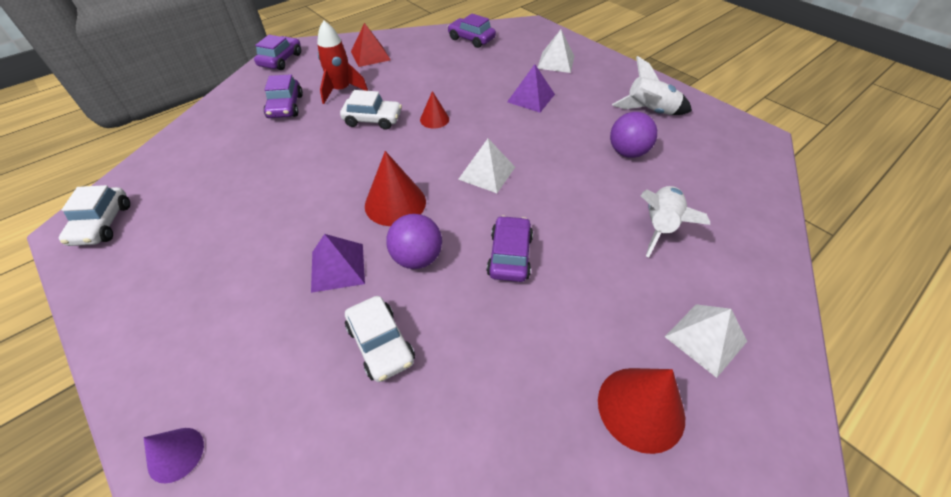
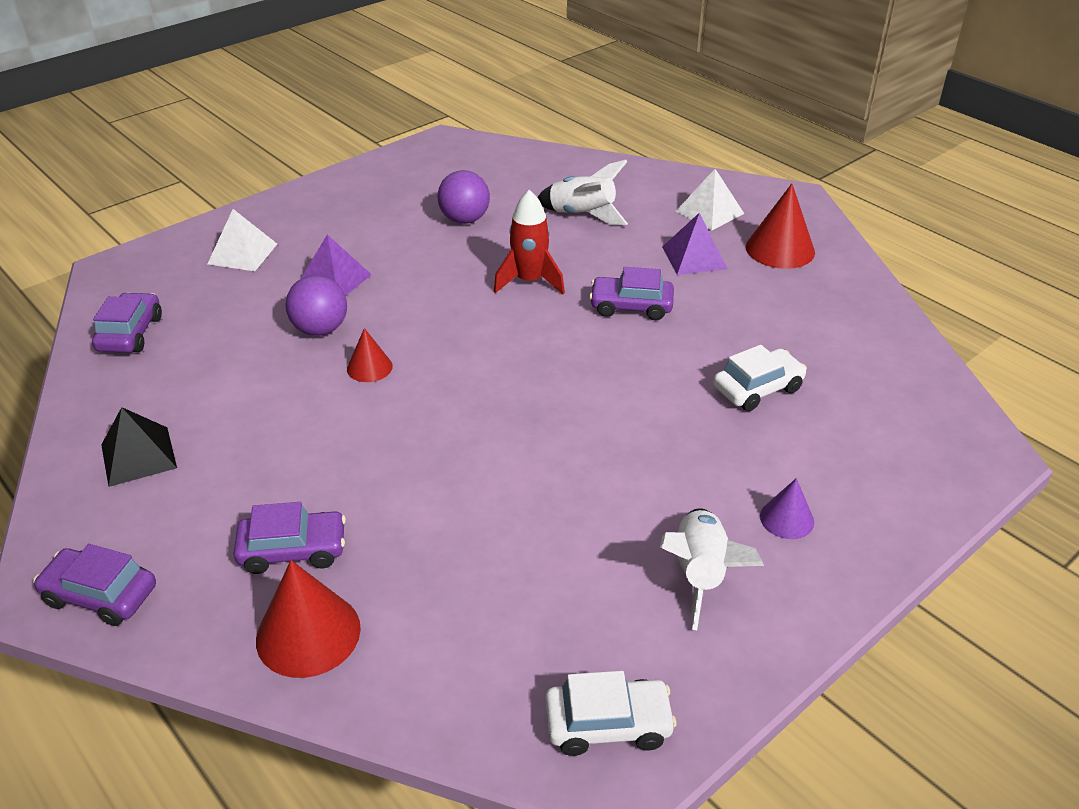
camera: 90 degrees left, 10 degrees down
purple cone [144,428,204,483] -> purple cone moved to [760,478,814,539]
purple pyramid [311,234,365,293] -> purple pyramid moved to [662,212,727,275]
red rocket [317,21,368,104] -> red rocket moved to [494,190,565,294]
white car [340,90,402,130] -> none
red pyramid [351,23,391,67] -> black pyramid [101,407,177,487]
red cone [365,151,426,226] -> red cone moved to [256,560,361,678]
purple ball [386,214,442,269] -> purple ball moved to [285,275,347,336]
purple car [447,14,496,48] -> purple car turned 150 degrees clockwise [92,292,162,353]
white pyramid [458,138,515,193] -> none
white rocket [612,56,692,115] -> white rocket moved to [660,508,764,630]

